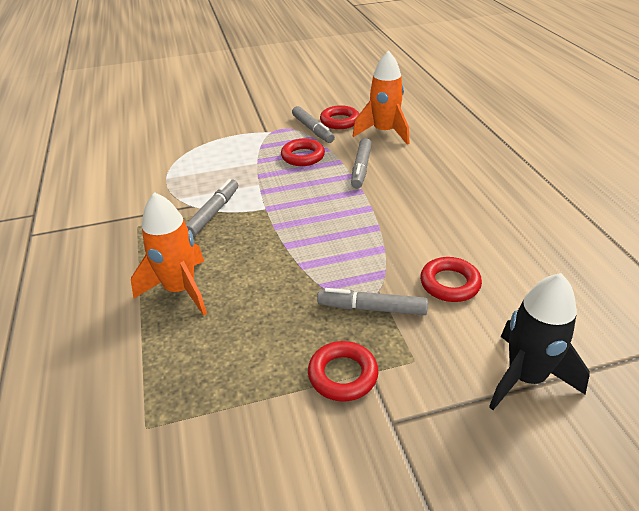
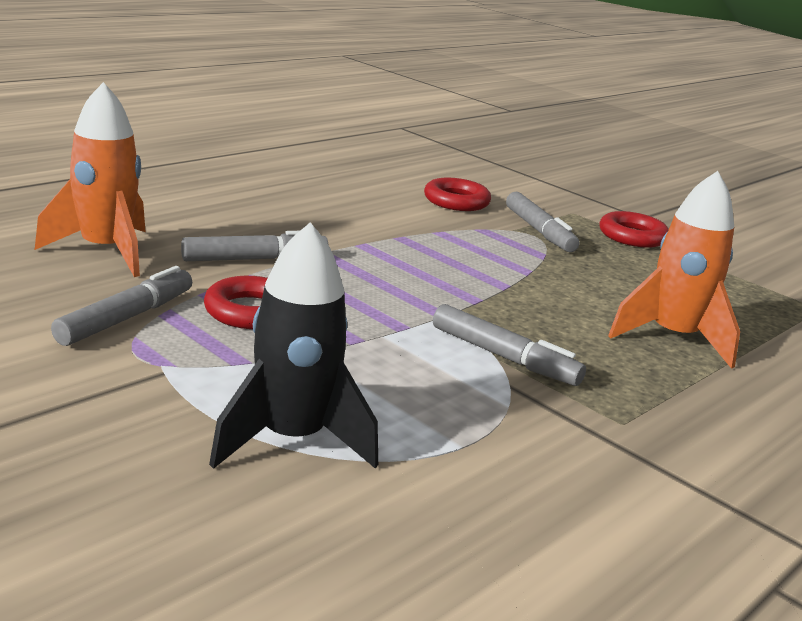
camera: 125 degrees left, 15 degrees down
grey marker [186,179,238,237] -> grey marker turned 135 degrees counterclockwise [433,304,586,386]
red ring [320,105,359,129] -> none
black rocket [489,273,590,410] -> black rocket moved to [209,222,378,469]

